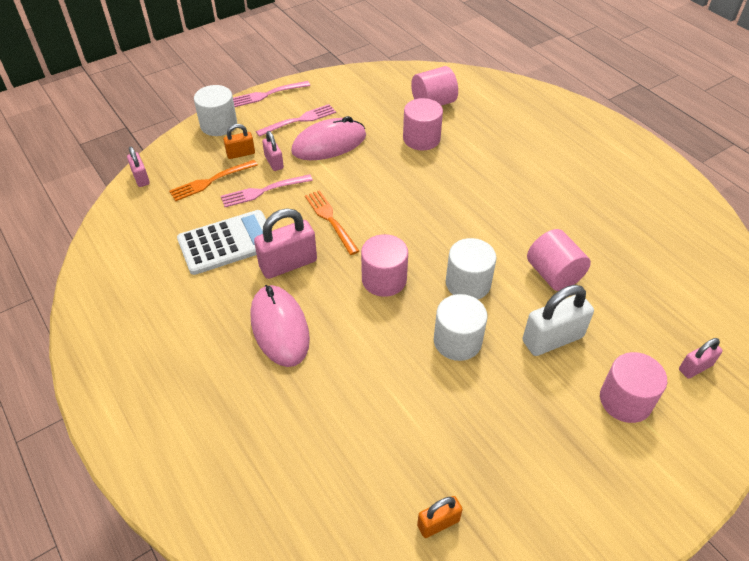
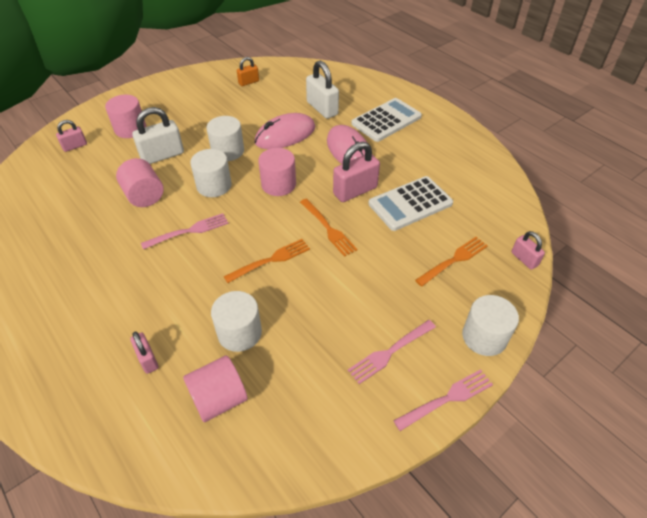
camera: 175 degrees right, 0 degrees up
pink fork [221,174,313,207] -> pink fork moved to [141,213,228,250]
orange padlock [223,124,255,159] -> none
pink padlock [262,131,284,171] -> pink padlock moved to [130,332,158,374]
pink mouse [291,116,366,160] -> pink mouse moved to [254,113,315,149]
pink cylinder [403,98,443,150] -> white cylinder [211,291,262,352]
none -> orange fork [223,239,310,283]
none -> white padlock [306,61,339,119]
none -> white calculator [351,98,422,142]

